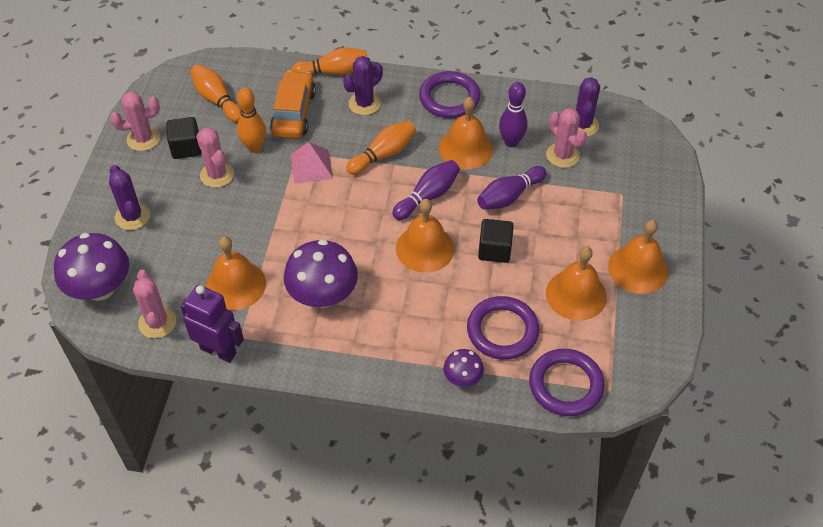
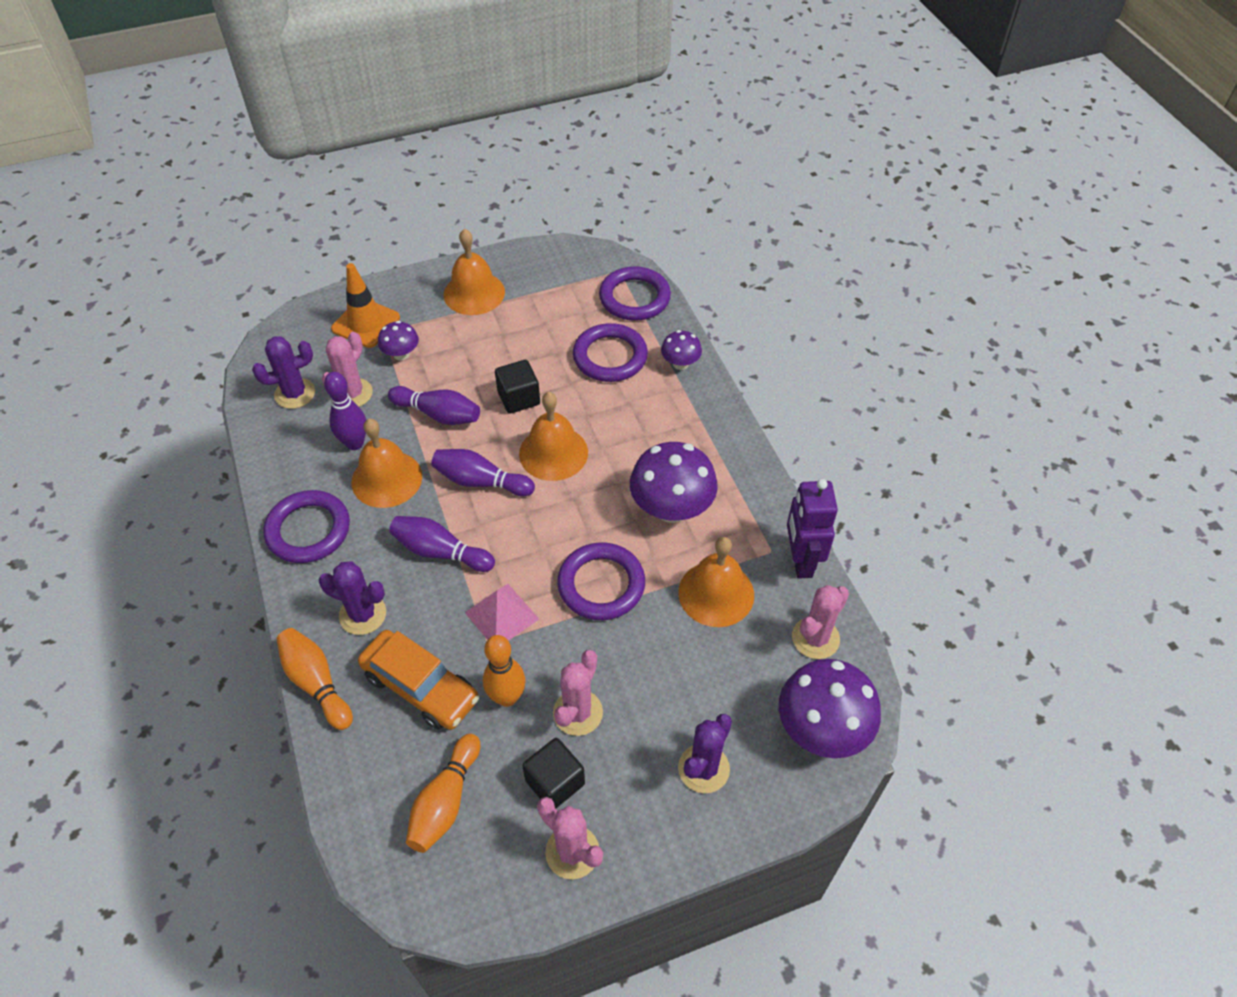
camera: 120 degrees left, 0 degrees up
orange car [270,71,316,139] -> orange car turned 120 degrees counterclockwise [358,630,479,730]
orange bowling pin [346,121,416,175] -> purple bowling pin [389,516,495,572]
orange bell [546,246,607,321] -> none
none -> orange traffic cone [331,263,400,348]
none -> purple mushroom [378,321,419,361]
none -> purple ring [557,542,645,620]

